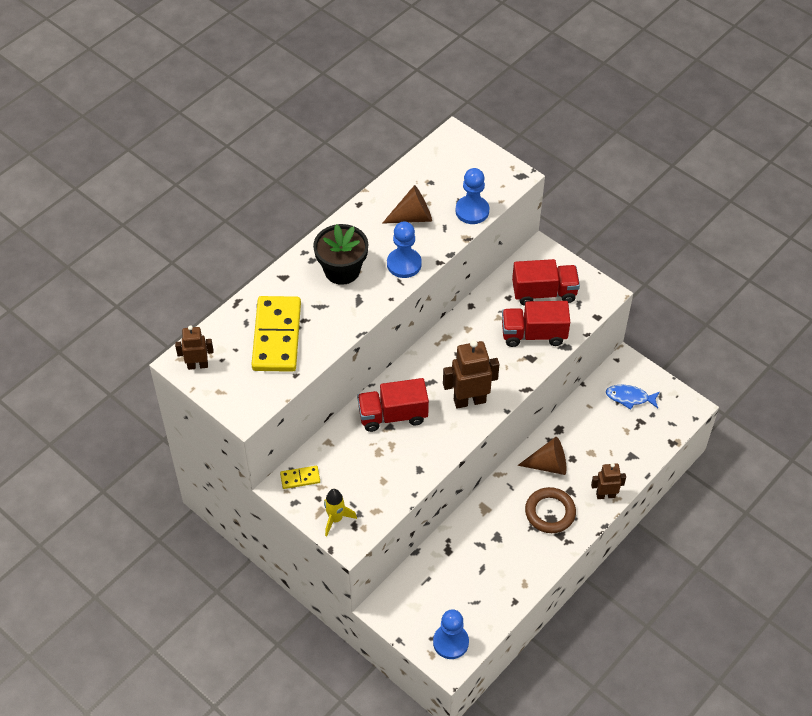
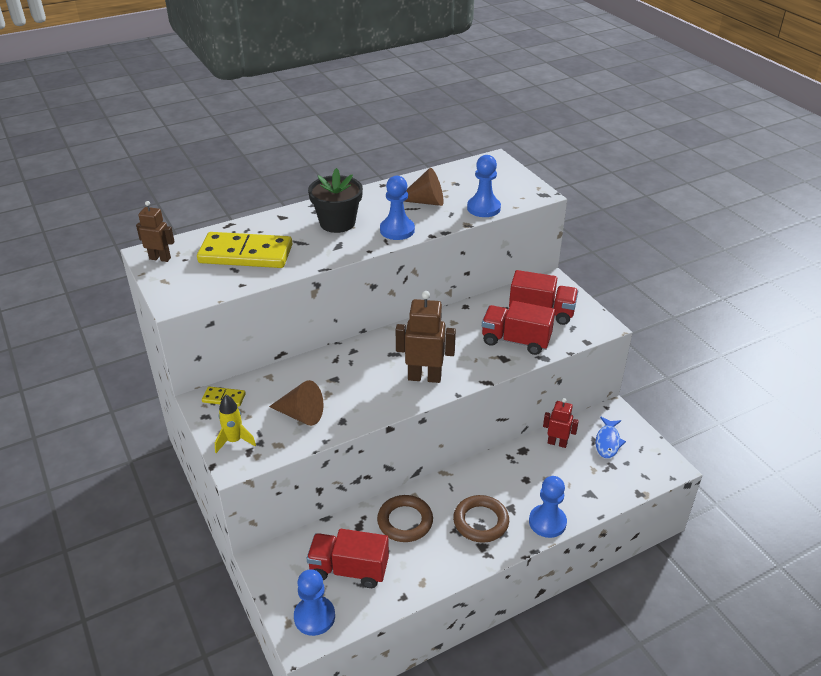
camera: 20 degrees right, 15 degrees down
yellow domino [251,296,301,372] -> yellow domino turned 75 degrees clockwise [197,232,292,268]
red truck [357,378,429,432] -> red truck moved to [307,529,389,588]
brown cone [518,437,566,475] -> brown cone moved to [269,380,324,426]
brown robot [591,463,626,499] -> blue pawn [529,476,567,538]
blue fish [606,385,660,410] -> blue fish turned 105 degrees counterclockwise [596,417,626,458]
none -> brown ring [377,495,433,542]
none -> red robot [543,398,579,448]

